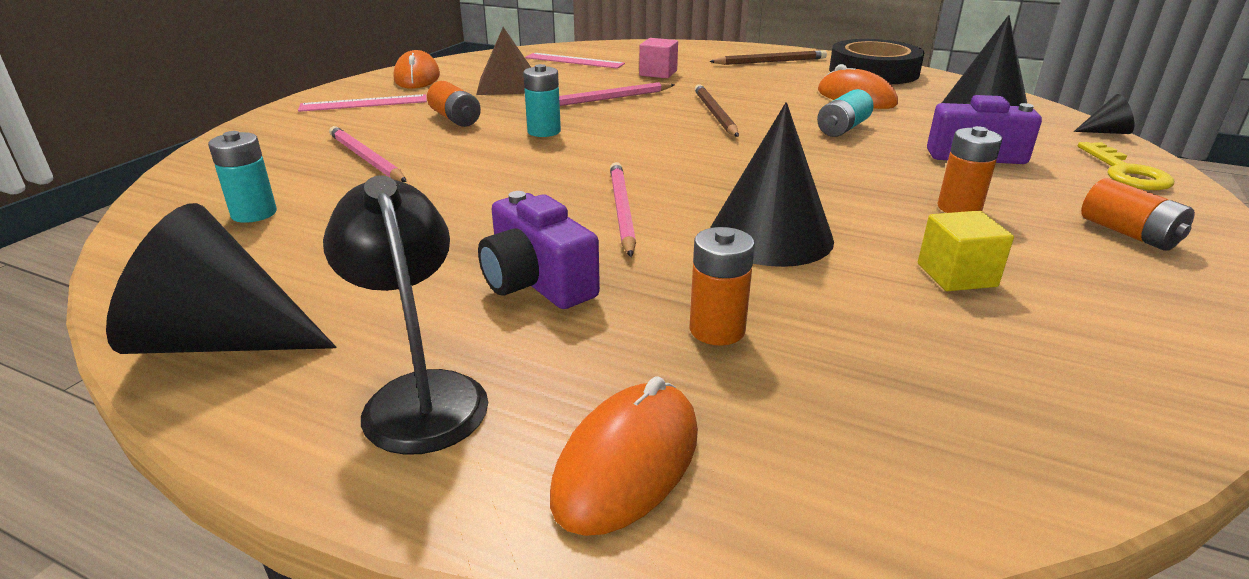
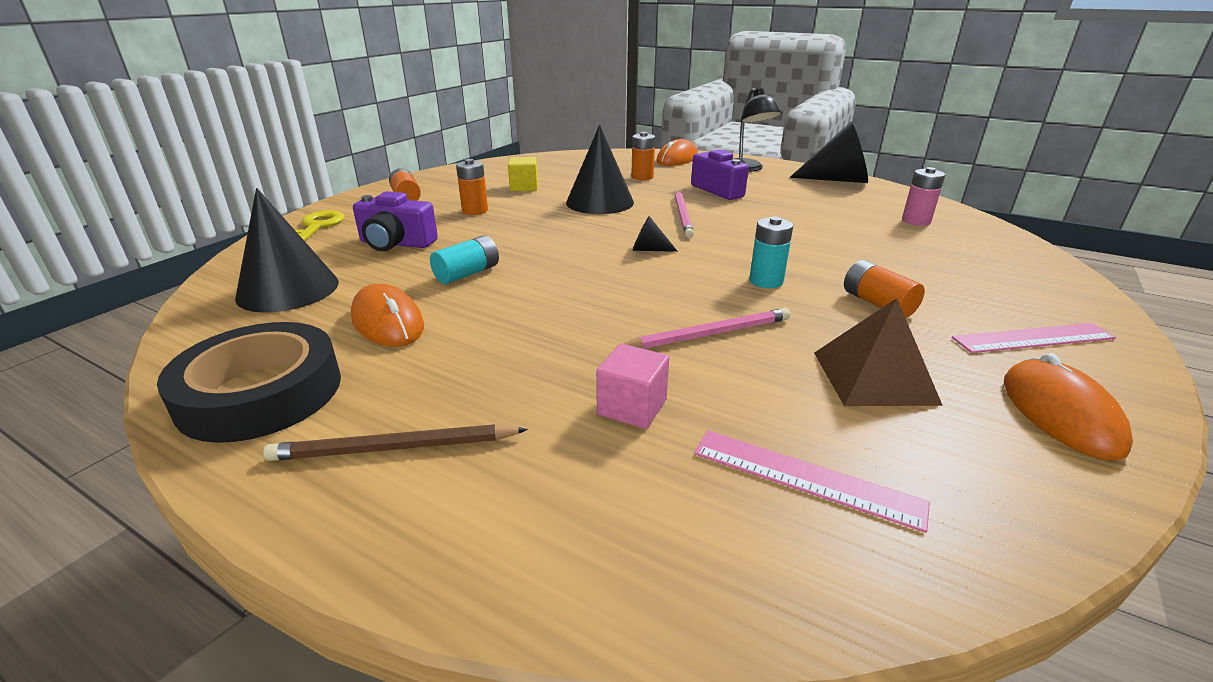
camera: 175 degrees left, 0 degrees up
turquoise battery [208,131,277,223] -> pink battery [902,167,945,226]
pink pencil [329,126,407,182] -> none
brown pencil [695,84,739,137] -> none
black cone [1074,94,1134,134] -> black cone moved to [632,216,678,252]

